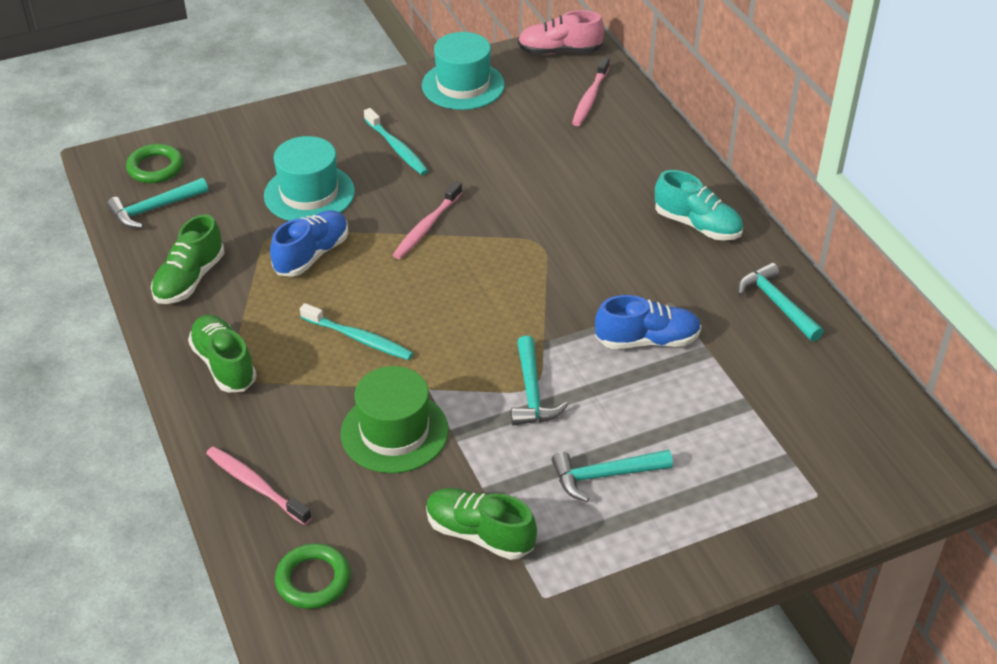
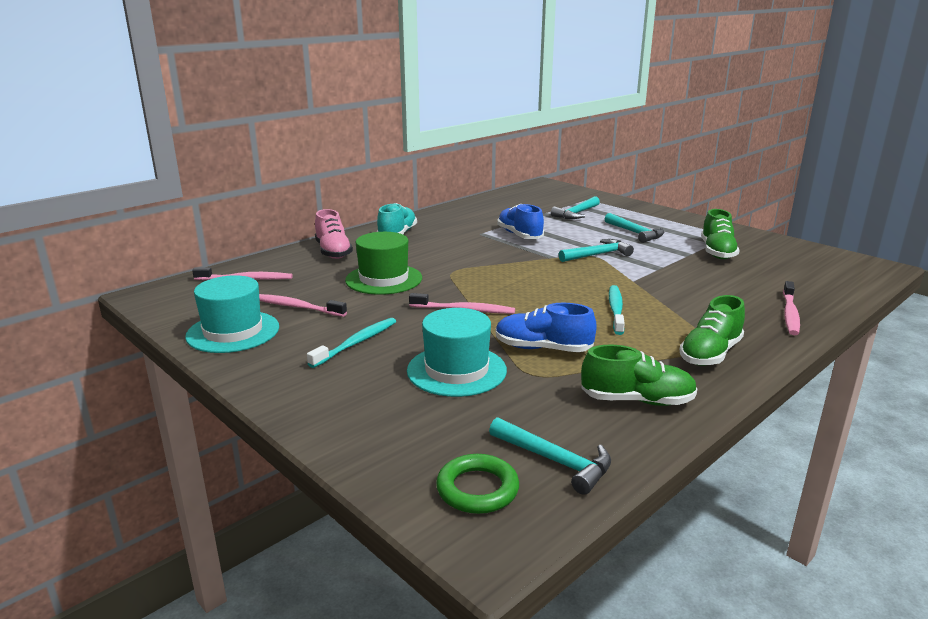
camera: 110 degrees left, 20 degrees down
green ring [275,544,351,609] -> none
green hat [341,366,449,473] -> green hat moved to [345,232,422,295]
pink shoe [518,10,604,55] -> pink shoe moved to [315,209,353,259]
turquoise hammer [738,262,824,342] -> turquoise hammer moved to [551,196,600,219]
none -> pink toothbrush [259,294,347,317]

